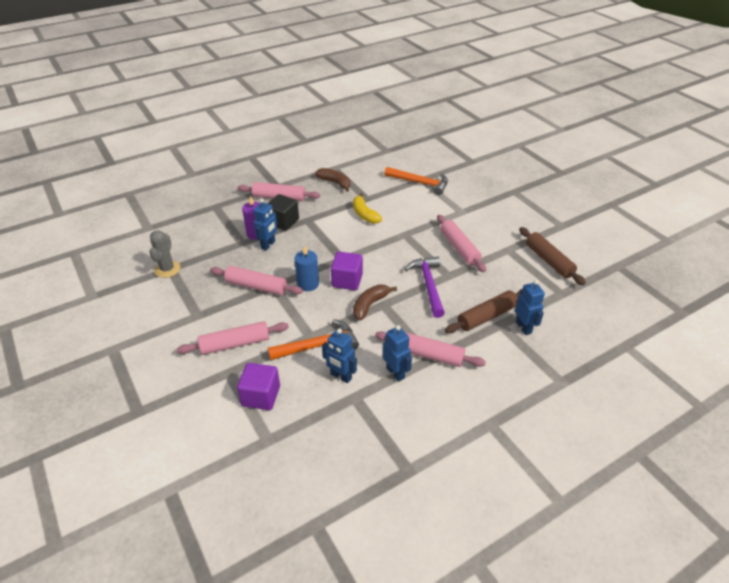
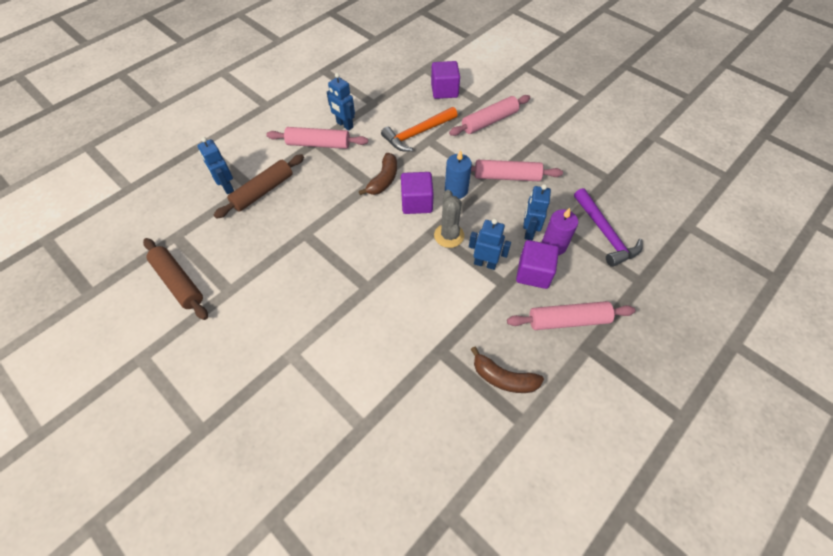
camera: 165 degrees right, 15 degrees up
grey cactus [149,230,180,278] -> grey cactus moved to [434,190,464,248]
black cube [267,194,299,231] -> purple cube [516,240,559,289]
blue robot [322,328,357,384] -> blue robot moved to [469,219,511,270]
yellow banana [353,193,382,224] -> none
orange hammer [384,167,448,195] -> none
purple hammer [404,256,445,318] -> purple hammer moved to [574,188,643,267]
pink rolling pin [437,215,486,272] -> none

